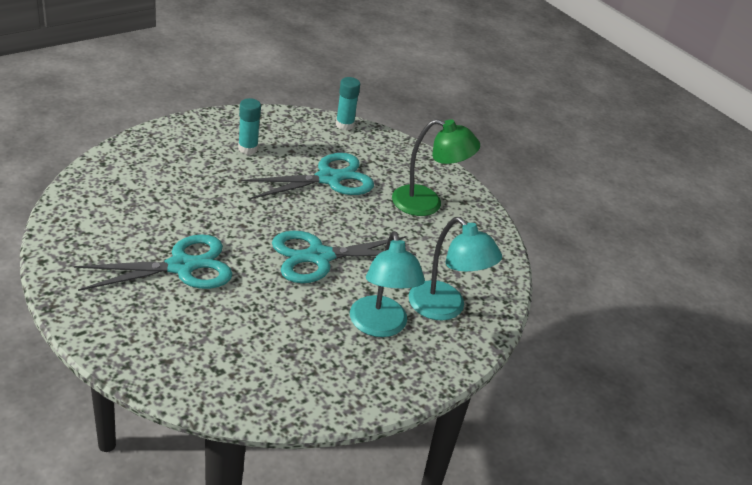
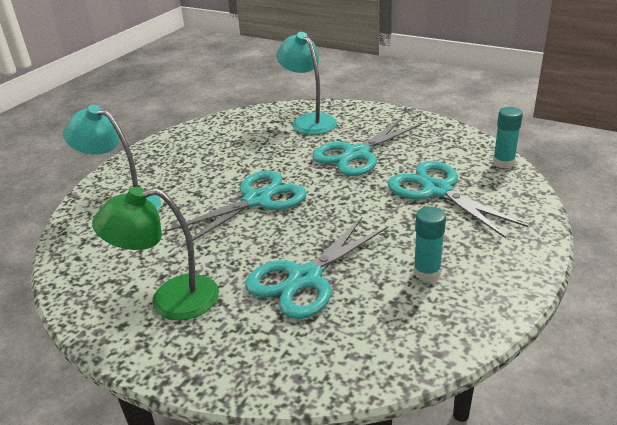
camera: 165 degrees right, 5 degrees down
turquoise glue stick [336,77,360,130] -> turquoise glue stick moved to [493,107,523,168]
turquoise lamp [350,231,425,337] -> turquoise lamp moved to [276,32,337,135]
none -> turquoise scissors [388,161,528,238]

